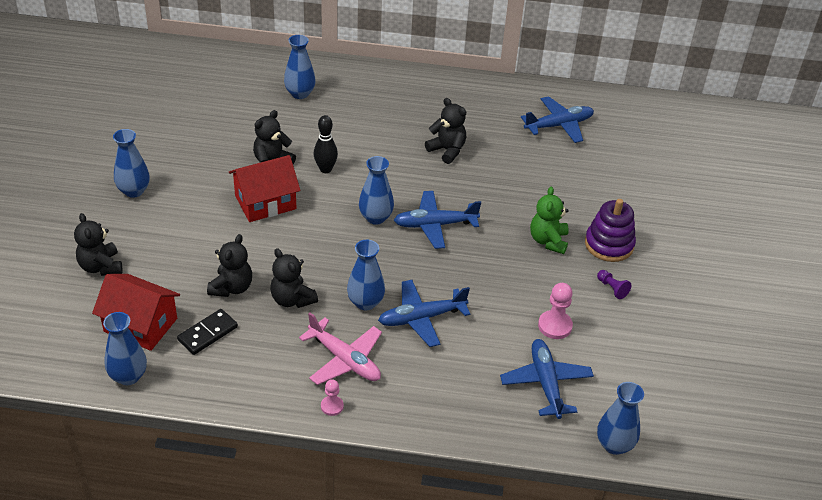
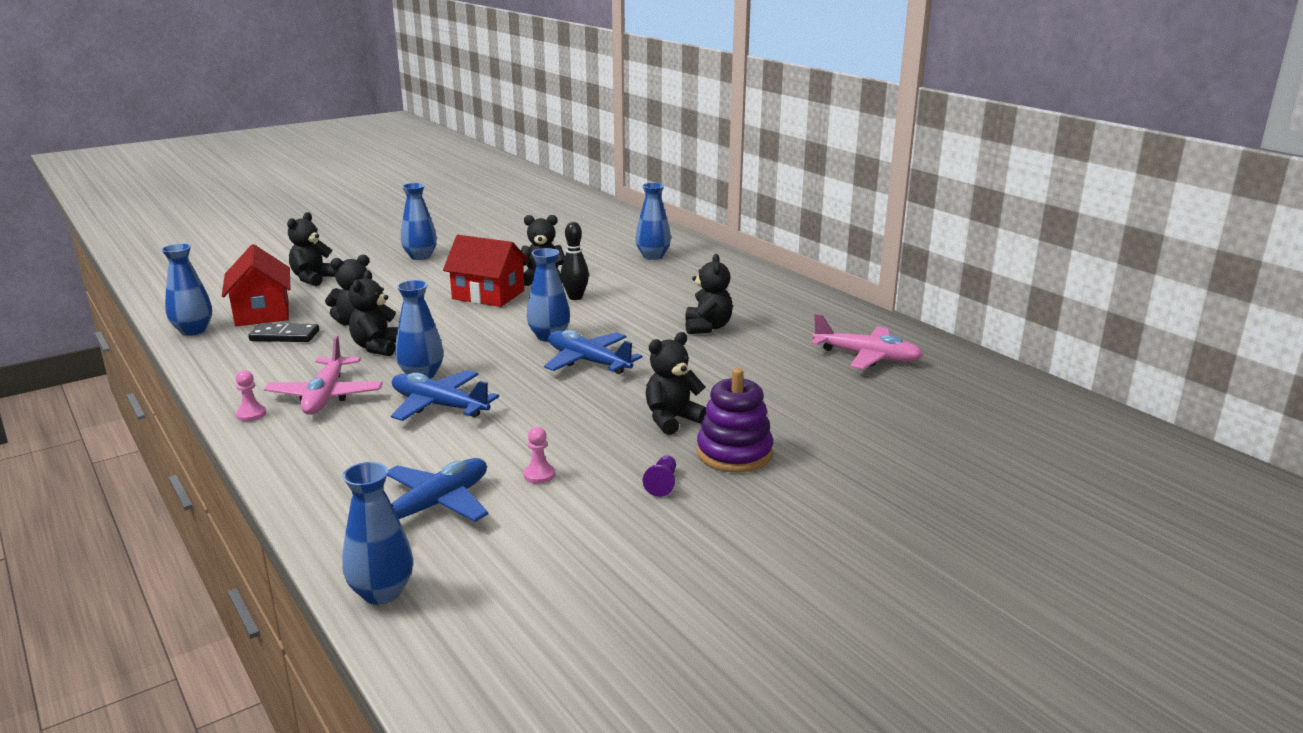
camera: 50 degrees right, 20 degrees down
blue plane [521,96,594,143] -> pink plane [811,314,923,369]
green teddy bear [530,187,569,254] -> black teddy bear [646,332,706,435]
pink pawn [538,283,573,339] -> pink pawn [523,427,555,484], size x0.62

